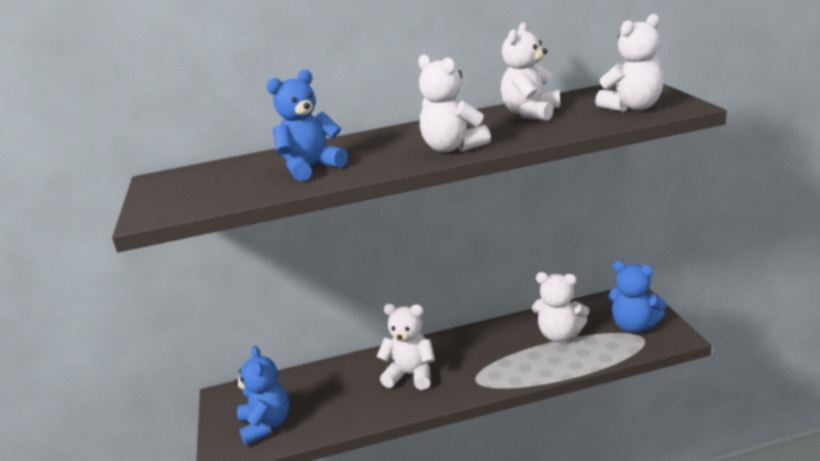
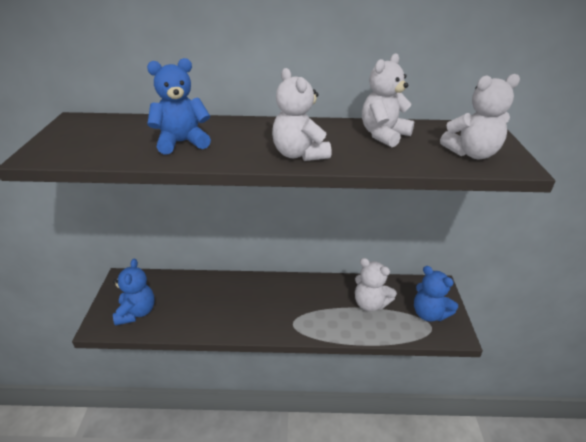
camera: 10 degrees right, 10 degrees up
white teddy bear [376,304,435,390] -> none

